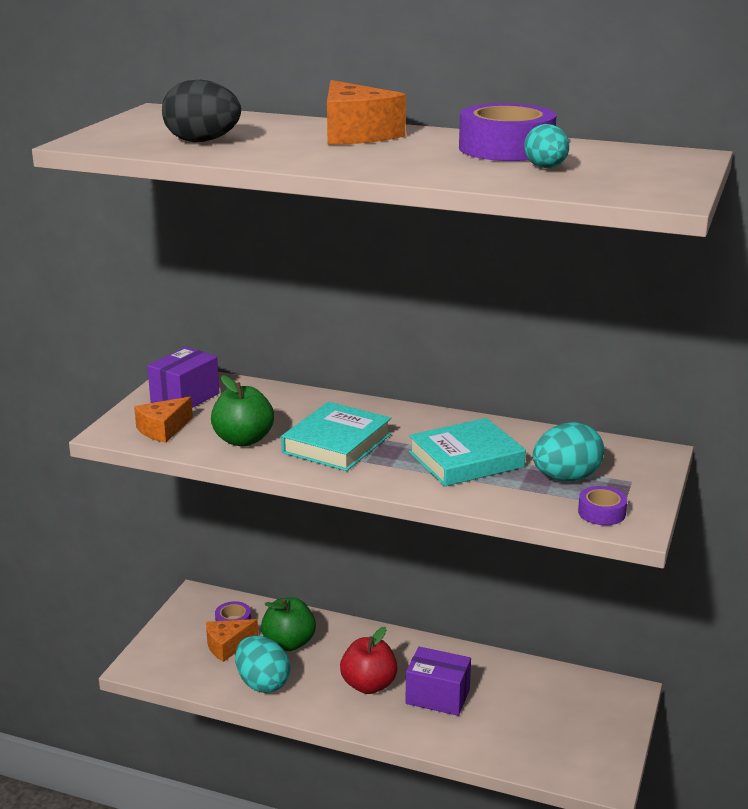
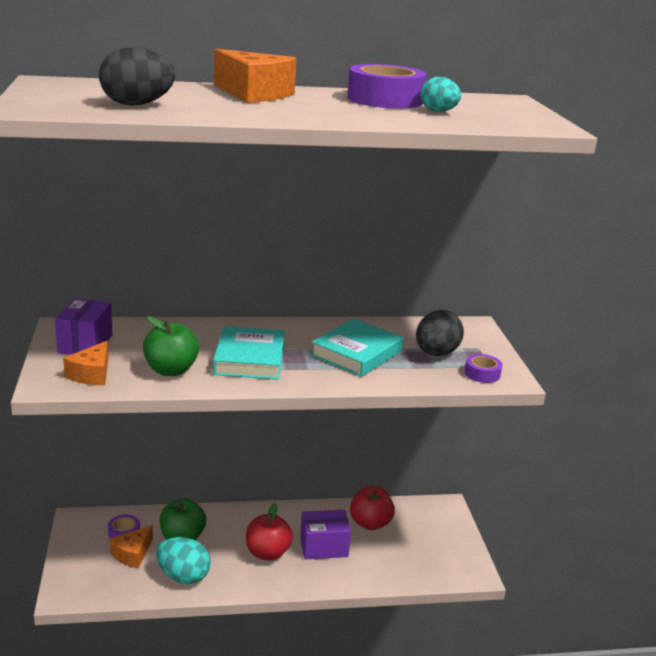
camera: 30 degrees left, 0 degrees up
turquoise egg [533,422,604,481] -> black egg [416,310,464,356]
none -> red apple [350,486,395,530]

